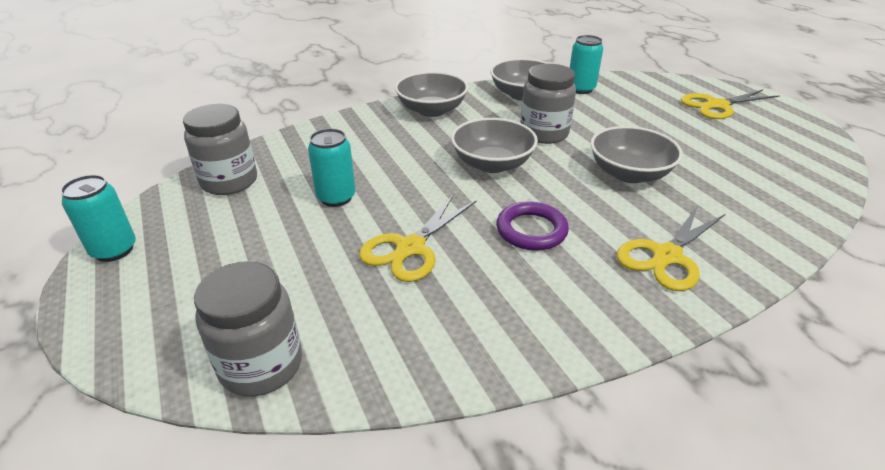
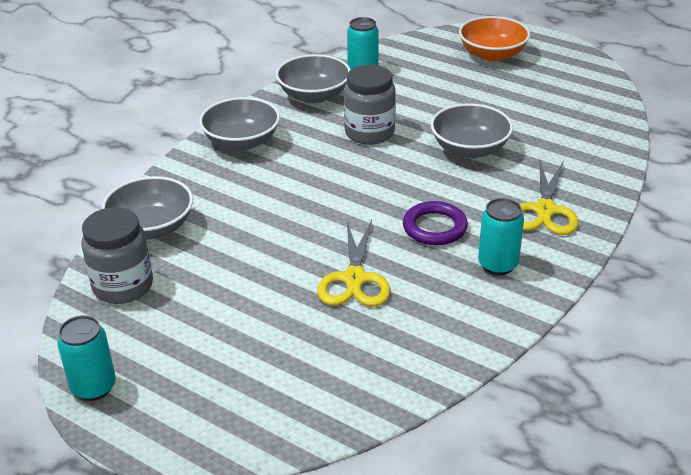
camera: 30 degrees left, 0 degrees up
grey jar [194,261,302,397] -> none
turquoise can [308,128,355,207] -> turquoise can moved to [478,198,524,275]
grey bowl [451,118,538,173] -> grey bowl moved to [102,176,193,240]
yellow scissors [681,89,779,119] -> orange bowl [459,16,530,62]

